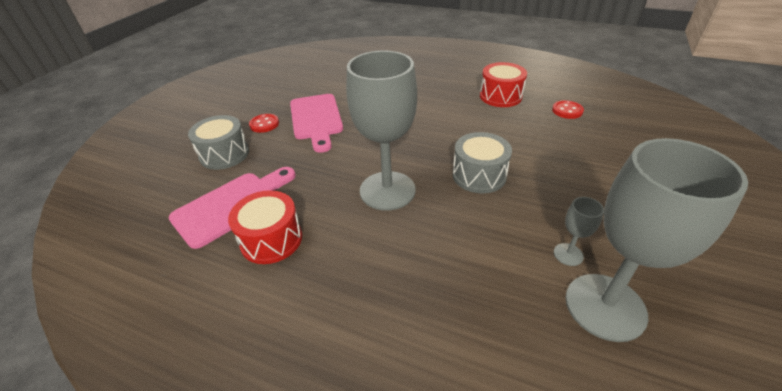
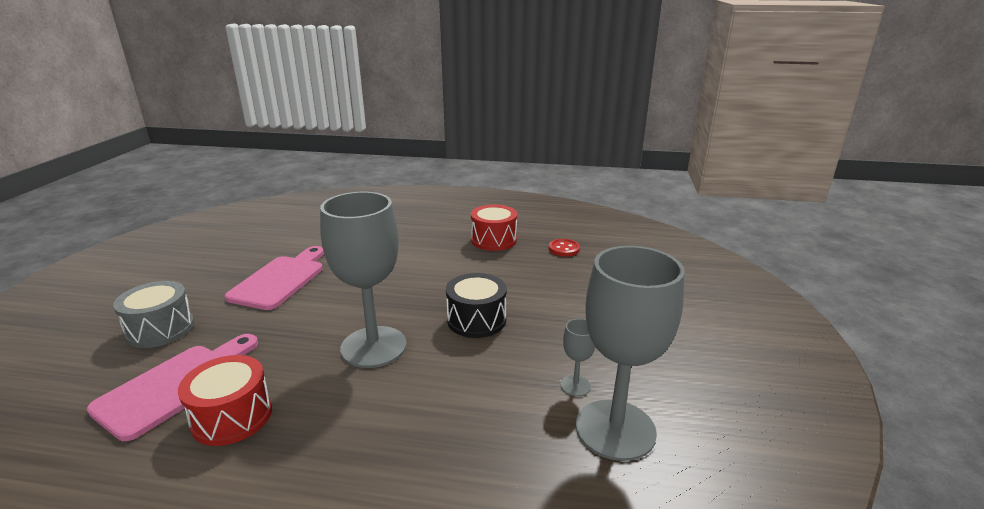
camera: 15 degrees left, 15 degrees down
red button [249,114,279,133] -> none
pink cutting board [290,94,343,153] -> pink cutting board turned 135 degrees counterclockwise [225,246,324,310]
grey drum [453,132,512,193] -> black drum [446,273,507,338]

